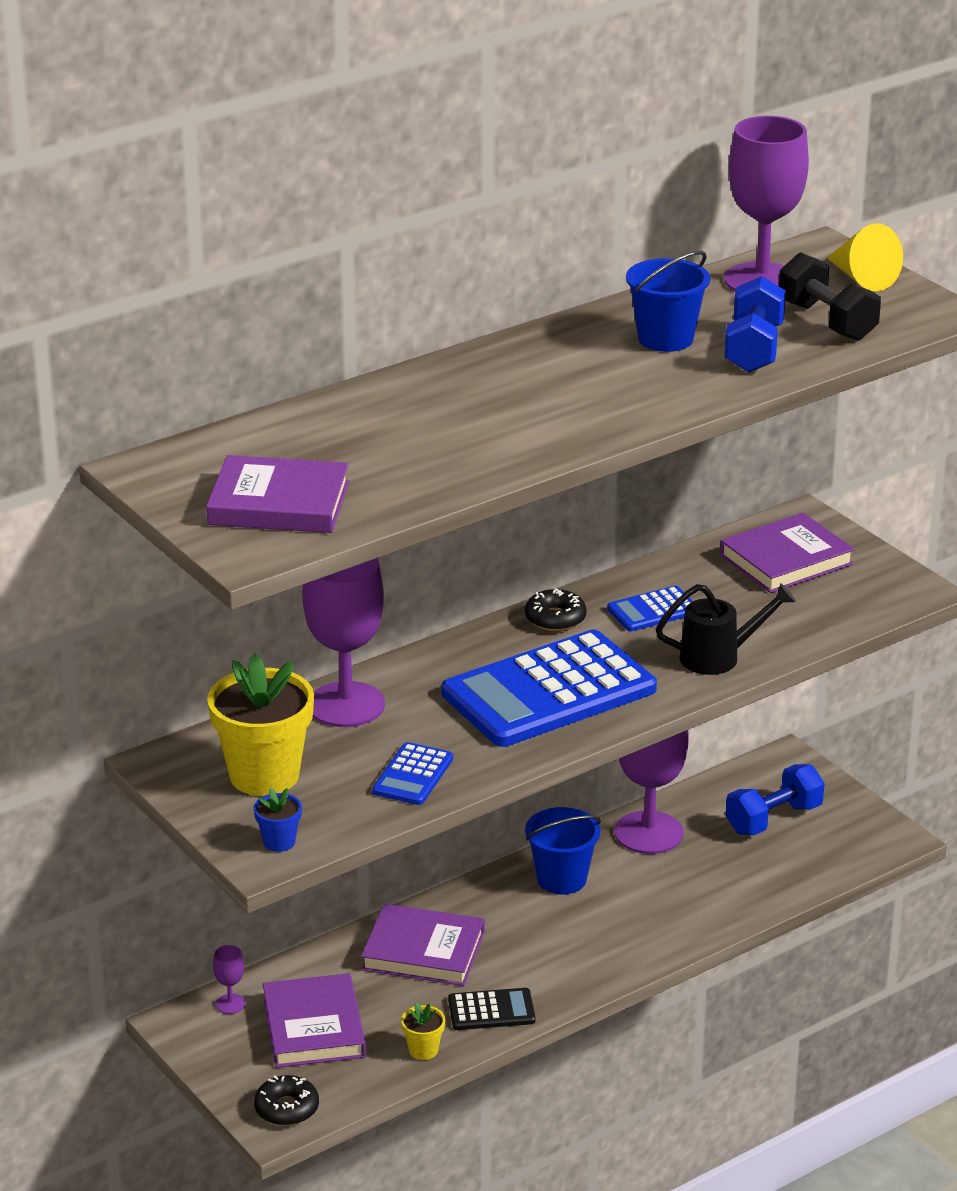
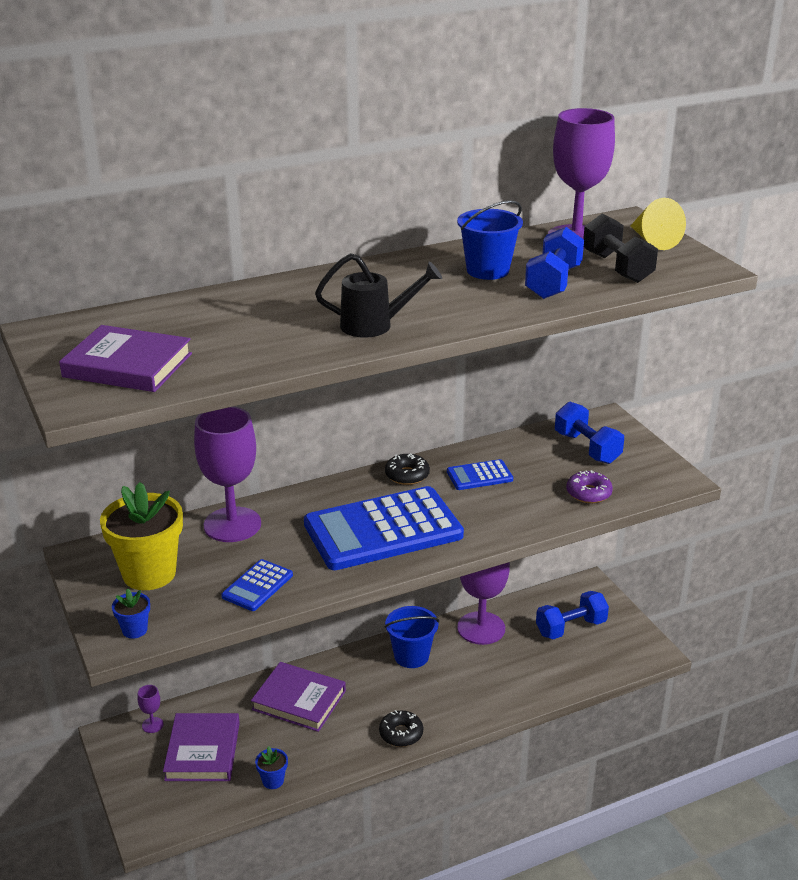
camera: 10 degrees right, 0 degrees up
black donut [254,1075,319,1126] -> black donut moved to [379,710,423,747]
yellow flower pot [401,1002,445,1060] -> blue flower pot [255,746,288,789]
black calculator [448,988,536,1030] -> none
black watering can [656,583,796,675] -> black watering can moved to [315,253,442,338]
purple book [720,513,855,593] -> blue dumbbell [555,401,624,464]
none -> purple donut [566,470,613,503]

